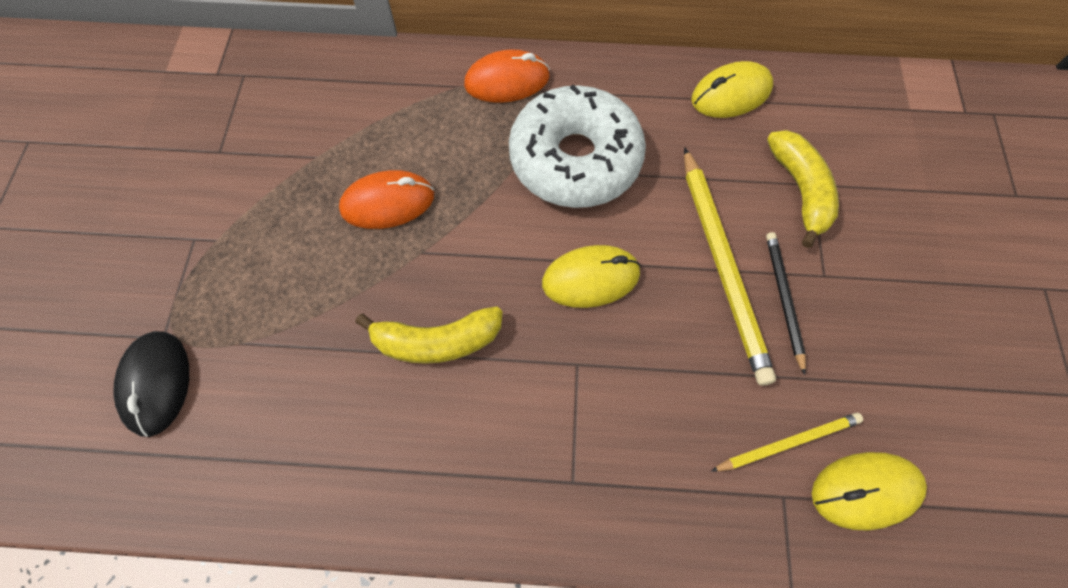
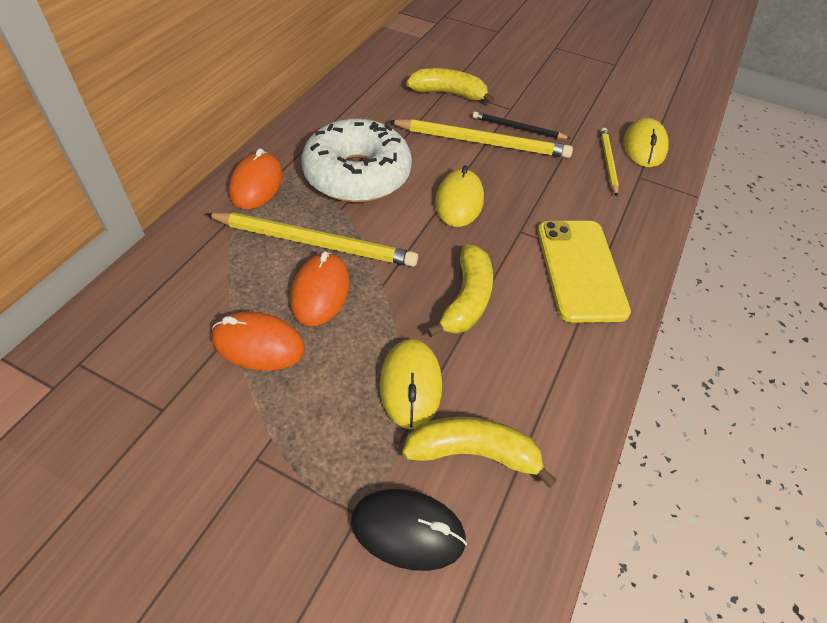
camera: 70 degrees left, 15 degrees down
yellow mouse [691,61,773,118] -> yellow mouse moved to [380,339,442,429]
none -> yellow pencil [206,213,418,267]
none -> orange mouse [211,312,305,371]
none -> yellow banana [402,417,557,488]
none -> yellow phone [538,221,631,323]

